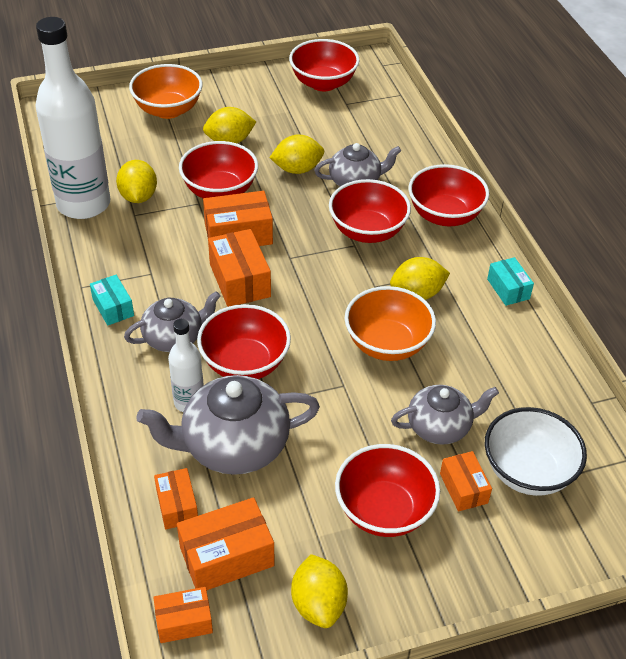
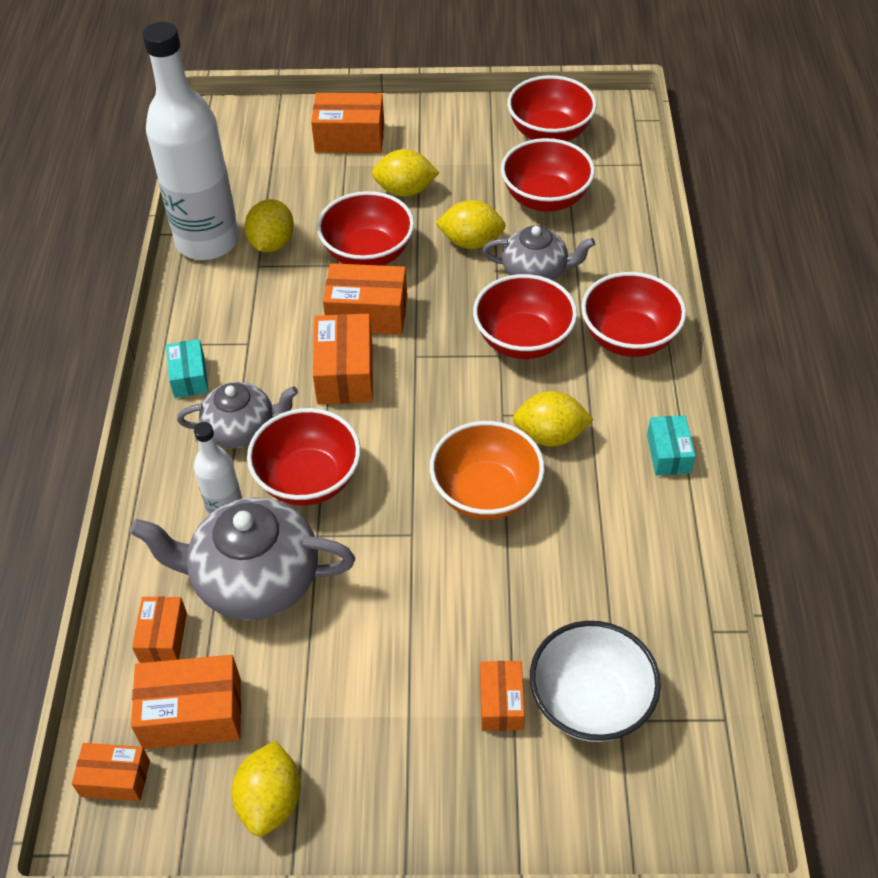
camera: 20 degrees right, 5 degrees up
orange bowl [129,64,203,119] -> orange box [311,93,384,153]
red bowl [335,444,440,537] -> red bowl moved to [501,138,595,212]
grey teapot [391,385,499,445] -> none

